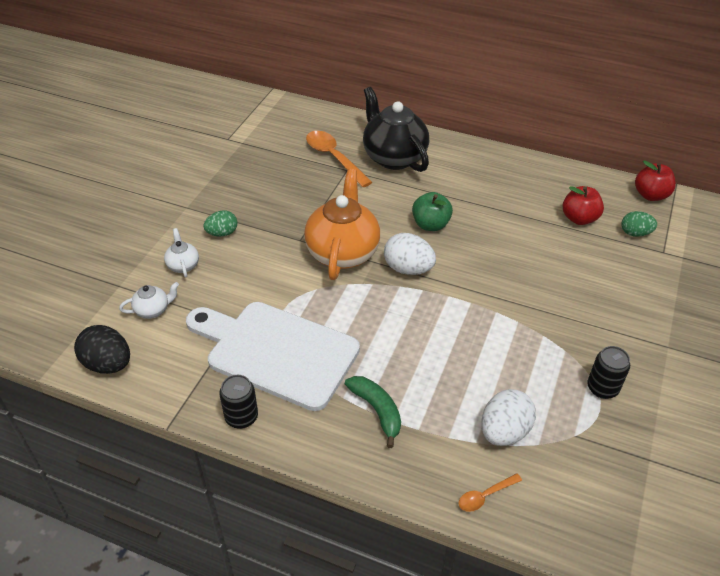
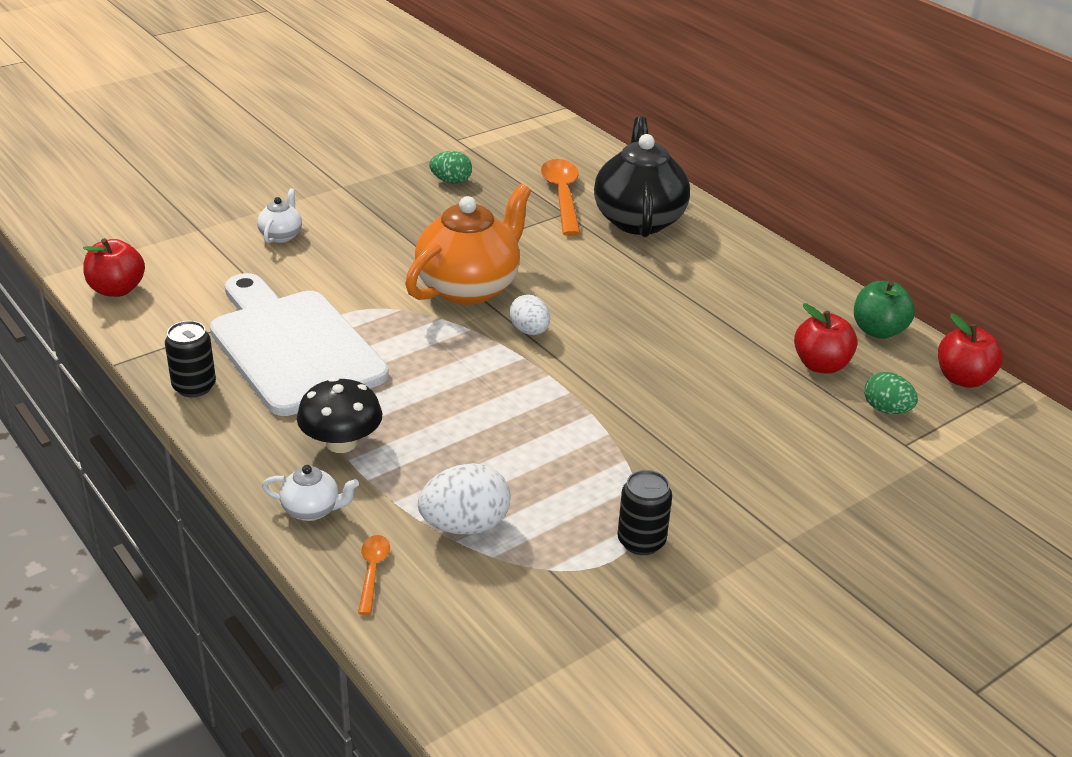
camera: 30 degrees right, 10 degrees down
black egg [74,325,130,374] -> red apple [83,238,145,297]
white teapot [119,282,179,319] -> white teapot moved to [262,465,359,521]
green egg [203,211,238,236] -> green egg moved to [429,151,472,184]
green banana [345,376,401,448] -> black mushroom [297,377,382,453]
white egg [384,233,436,275] -> white egg [509,295,550,335], size x0.66
green apple [412,192,453,231] -> green apple moved to [854,281,915,339]
orange spoon [459,473,522,512] -> orange spoon turned 90 degrees clockwise [358,535,390,615]

